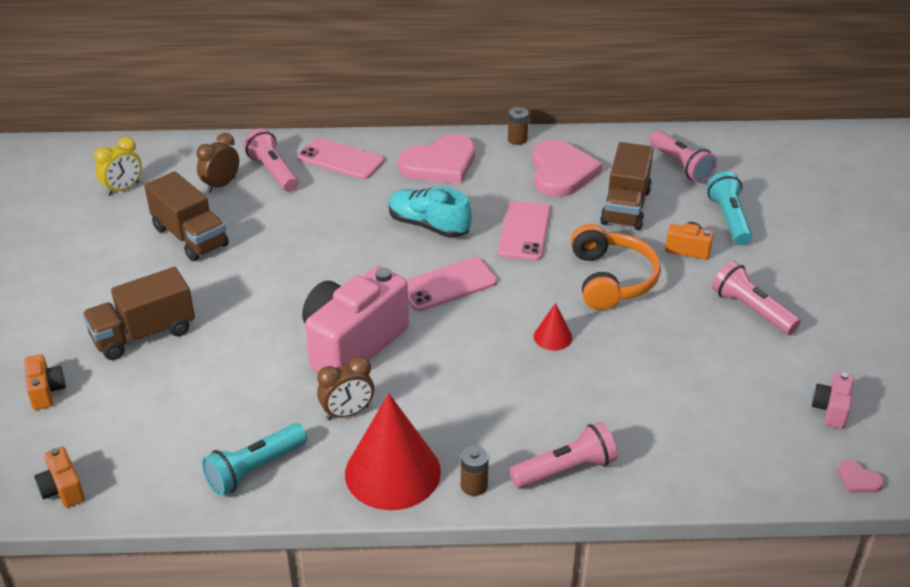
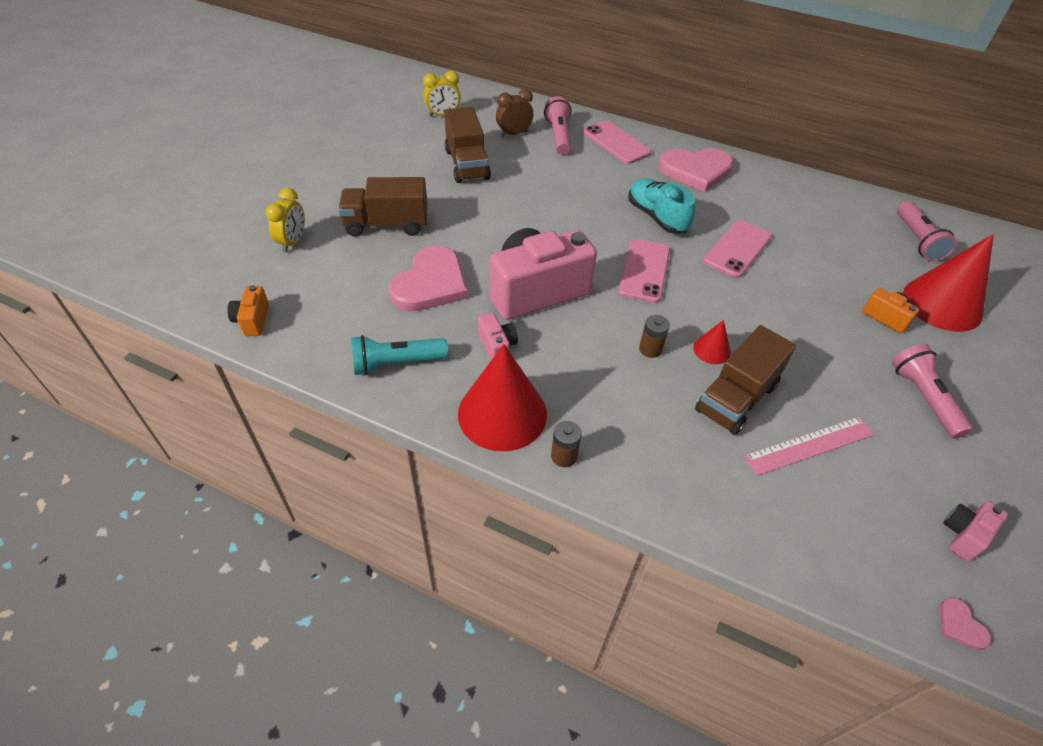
camera: 25 degrees right, 10 degrees up
orange camera [24,354,66,410] -> yellow clock [266,188,305,252]
brown clock [317,356,374,420] -> pink camera [478,313,518,360]
pink phone [406,257,497,311] -> pink phone turned 75 degrees counterclockwise [618,239,670,303]
brown battery [508,107,529,145] -> brown battery moved to [639,315,670,358]
pink flashlight [509,422,618,489] -> none
pink heart [532,140,602,197] -> pink heart moved to [389,246,468,311]
orange headphones [571,224,661,310] -> none
brown truck [600,142,653,230] -> brown truck moved to [695,325,796,435]
turquoise flashlight [707,171,752,245] -> red cone [903,234,994,332]
none -> pink ruler [744,417,875,476]

